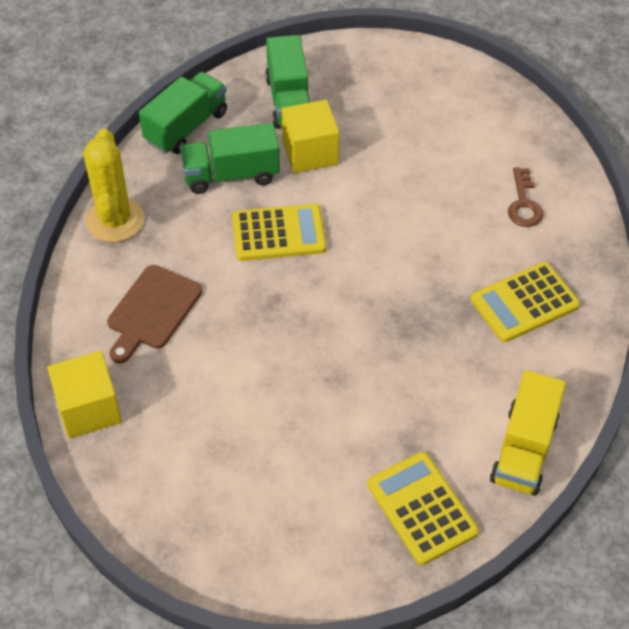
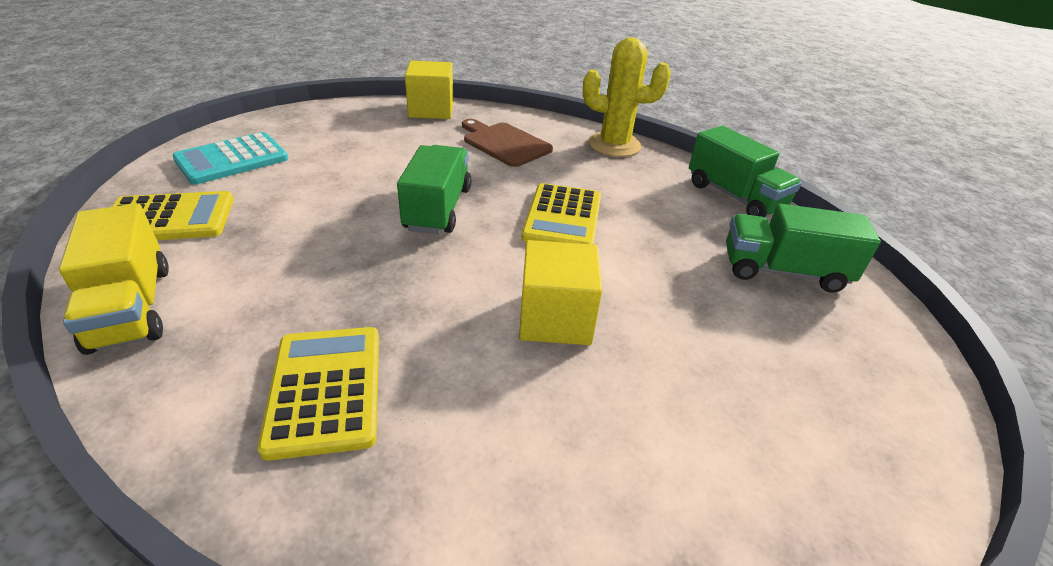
camera: 105 degrees right, 15 degrees down
green truck [180,123,280,194] -> green truck moved to [397,145,472,234]
yellow cube [281,100,339,173] -> yellow cube moved to [519,240,602,345]
yellow truck [490,370,566,496] -> yellow truck turned 150 degrees counterclockwise [59,203,169,355]
brown key [508,167,543,227] -> none
none -> turquoise calculator [172,132,288,185]

